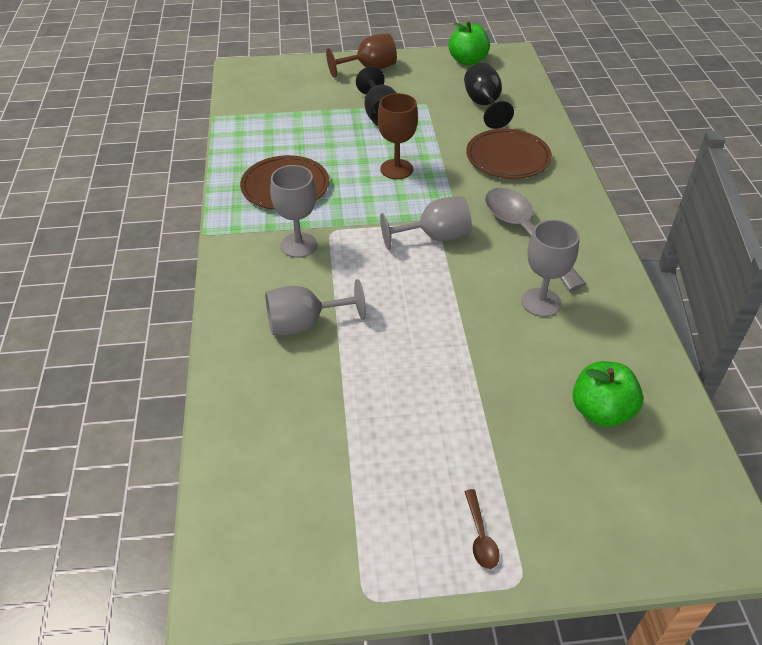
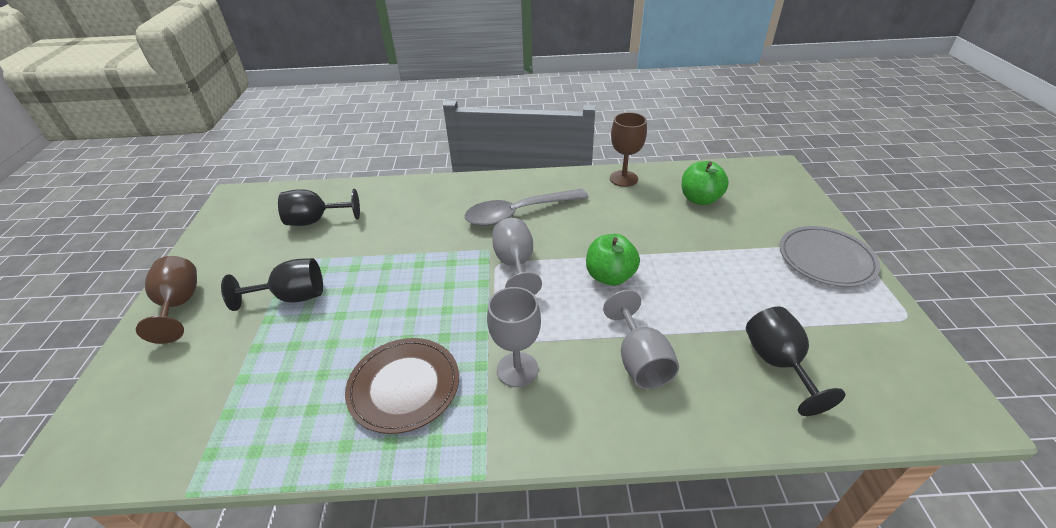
camera: 85 degrees left, 5 degrees down
brown goblet [377,93,418,179] -> brown goblet moved to [610,112,647,187]
green apple [449,21,490,66] -> green apple moved to [586,234,640,286]
brown spoon [464,489,500,569] -> grey plate [779,226,880,287]
brown plate [466,129,552,179] -> none
grey goblet [522,220,579,317] -> none
none -> black goblet [746,307,845,416]

